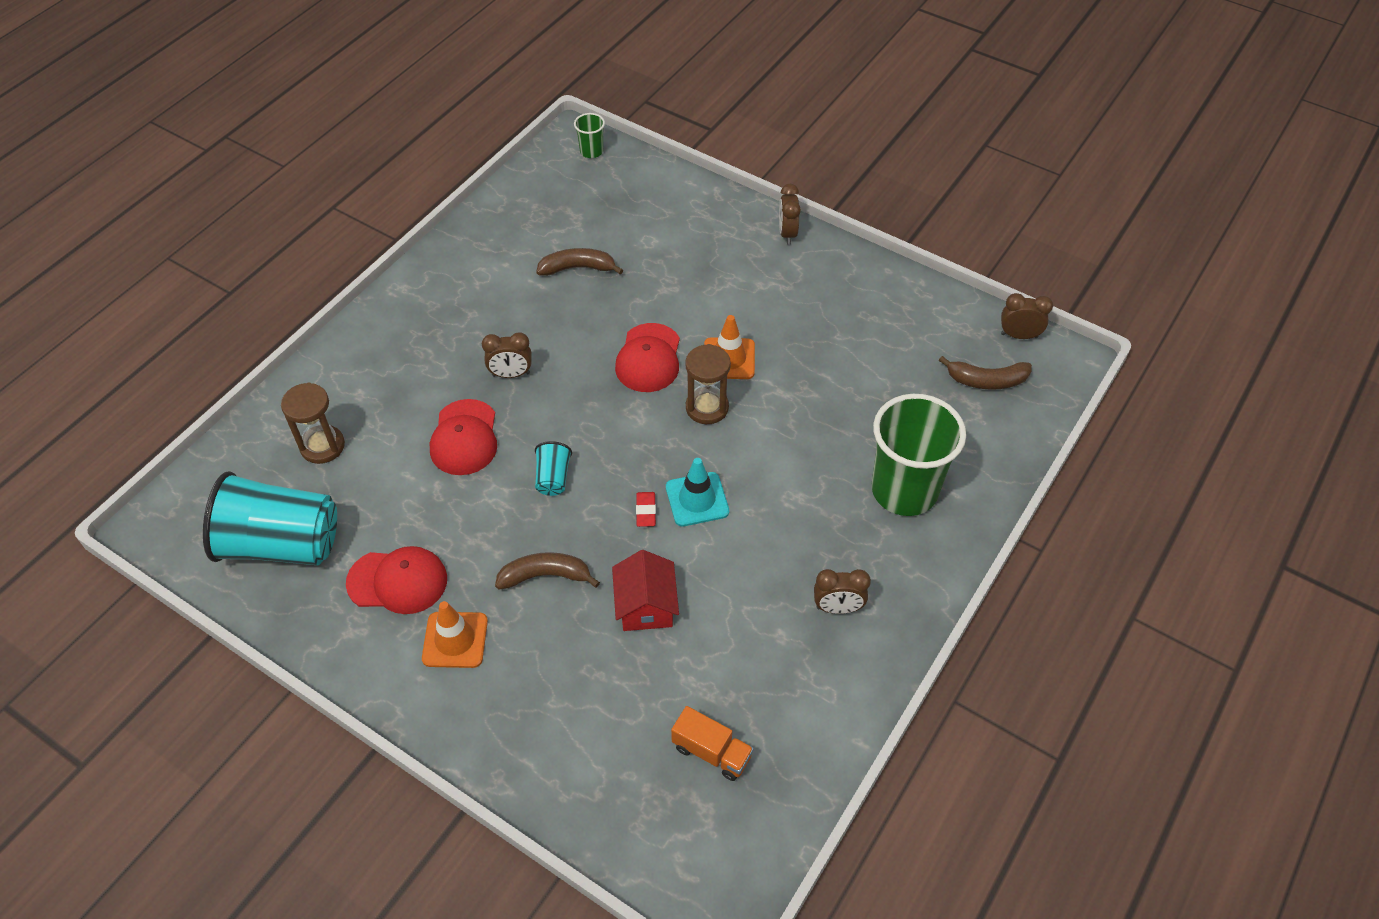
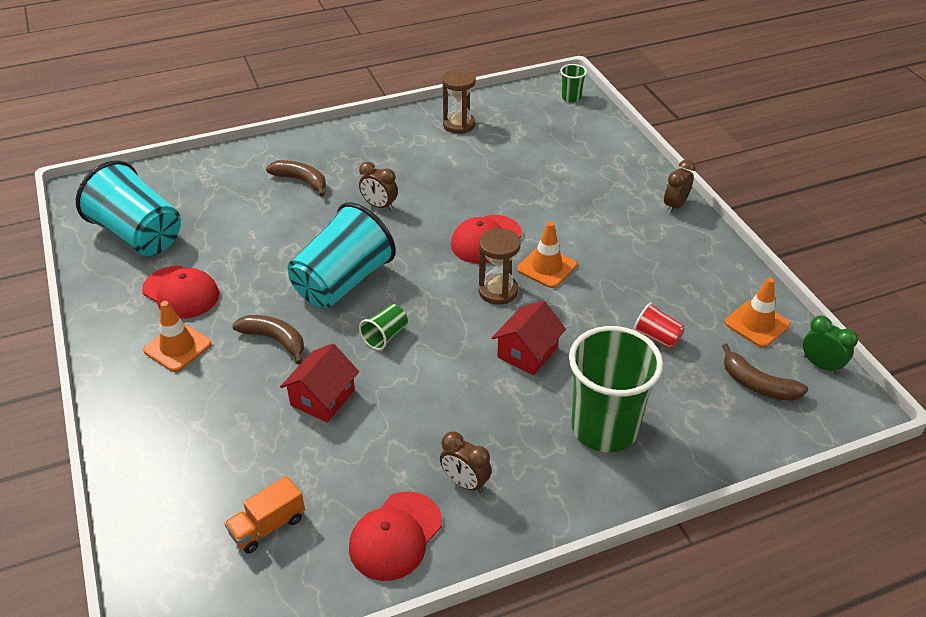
camera: 35 degrees right, 10 degrees down
brown hourglass [281,383,345,464] -> brown hourglass moved to [442,69,476,134]
red cap [430,399,497,475] -> red cap moved to [349,491,442,581]
turquoise cup [535,441,572,496] -> turquoise cup [288,202,396,308], size x2.29
brown banana [536,248,623,276] -> brown banana moved to [266,160,326,197]
red eraser [636,492,656,527] -> green cup [359,304,408,350]
turquoise traffic cone [666,458,729,526] -> none
orange truck [671,706,754,781] -> orange truck turned 75 degrees clockwise [224,476,305,554]
brown clock [1001,293,1053,339] -> green clock [803,316,858,375]
none -> red house [492,300,566,375]
none -> red cup [633,303,685,349]
none -> orange traffic cone [725,278,790,348]

